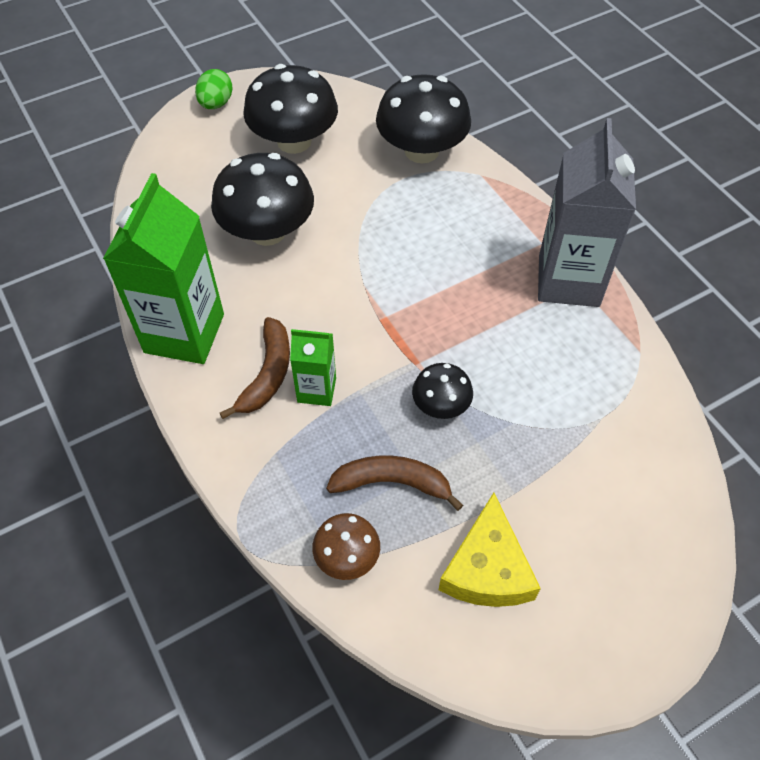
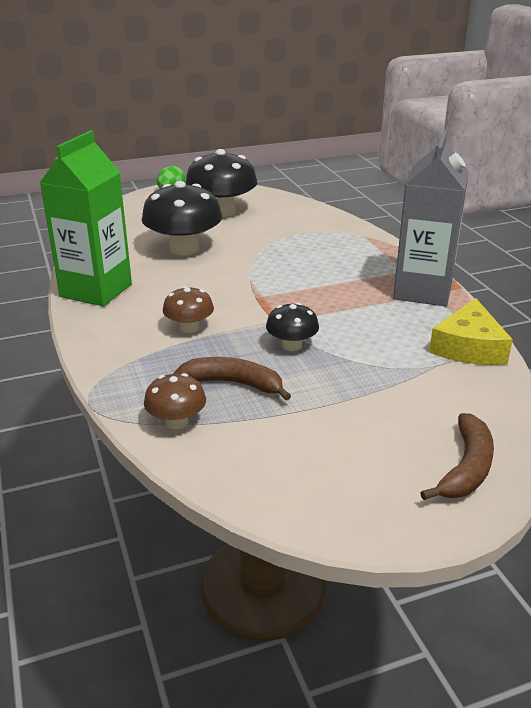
camera: 10 degrees right, 25 degrees down
brown banana [220,317,290,419] -> brown banana moved to [420,413,494,500]
green carton [290,329,336,406] -> brown mushroom [163,286,214,333]
black mushroom [376,74,471,164] -> none
yellow cheese [439,493,541,607] -> yellow cheese moved to [429,298,513,365]

